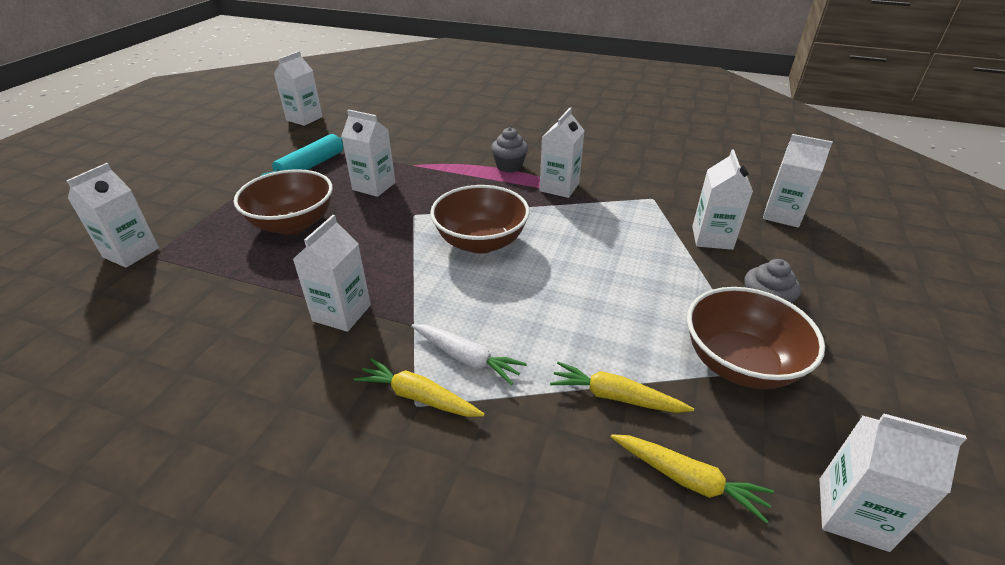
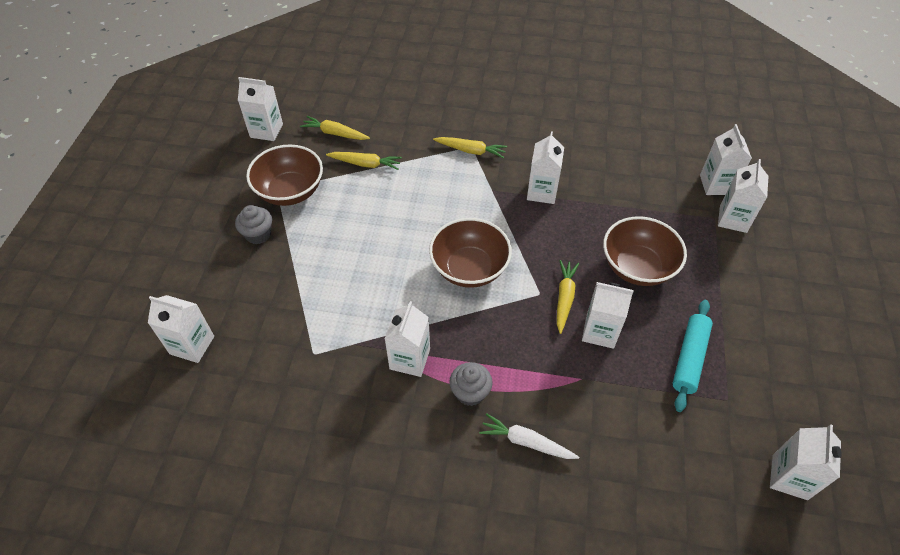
camera: 170 degrees right, 15 degrees up
white carrot [411,324,527,385] -> white carrot moved to [479,413,579,459]
white carton [692,149,753,250] -> white carton moved to [700,124,752,195]
none -> yellow carrot [557,260,579,334]

